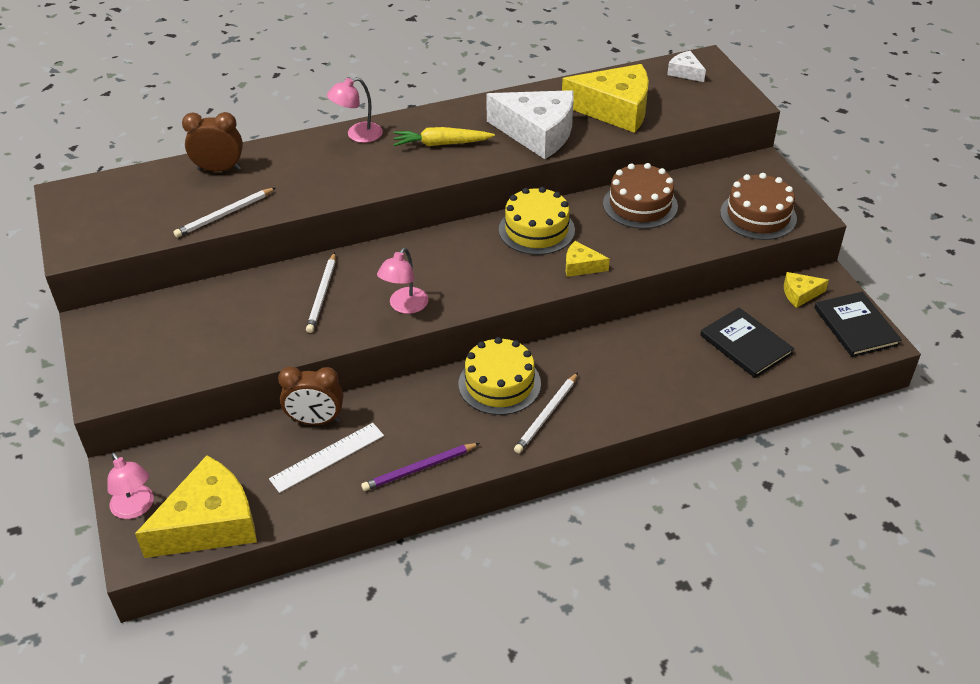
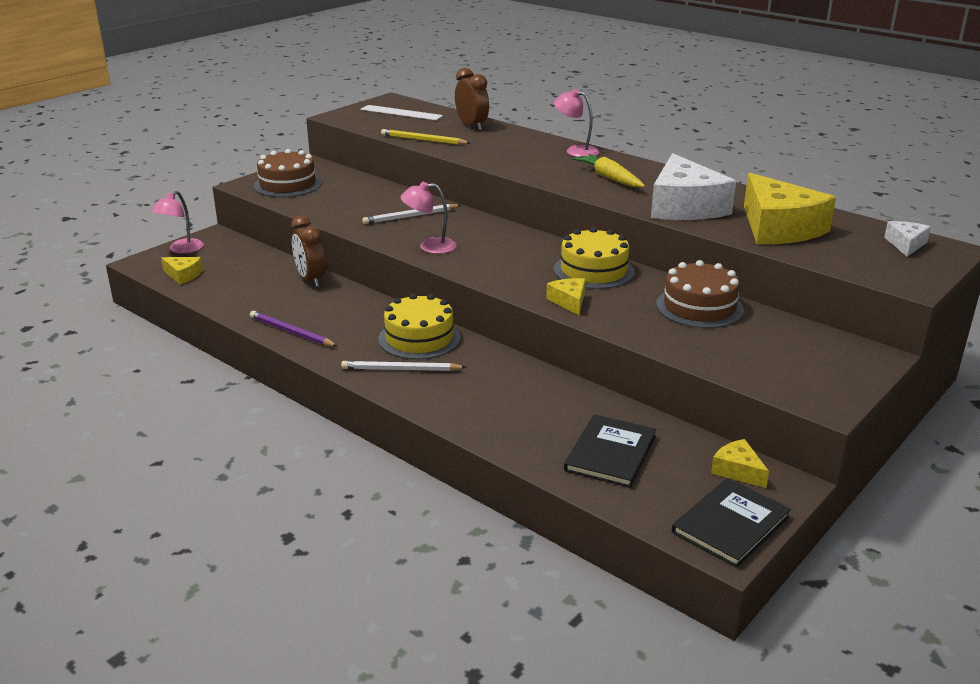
camera: 60 degrees right, 15 degrees down
yellow cheese [135,455,257,558] -> yellow cheese [161,257,203,285], size x0.46
white pencil [173,188,275,237] -> yellow pencil [381,129,470,145]
white ruler [269,423,384,493] -> white ruler moved to [360,105,443,120]
brown cake [720,173,797,240] -> brown cake moved to [254,149,321,197]

